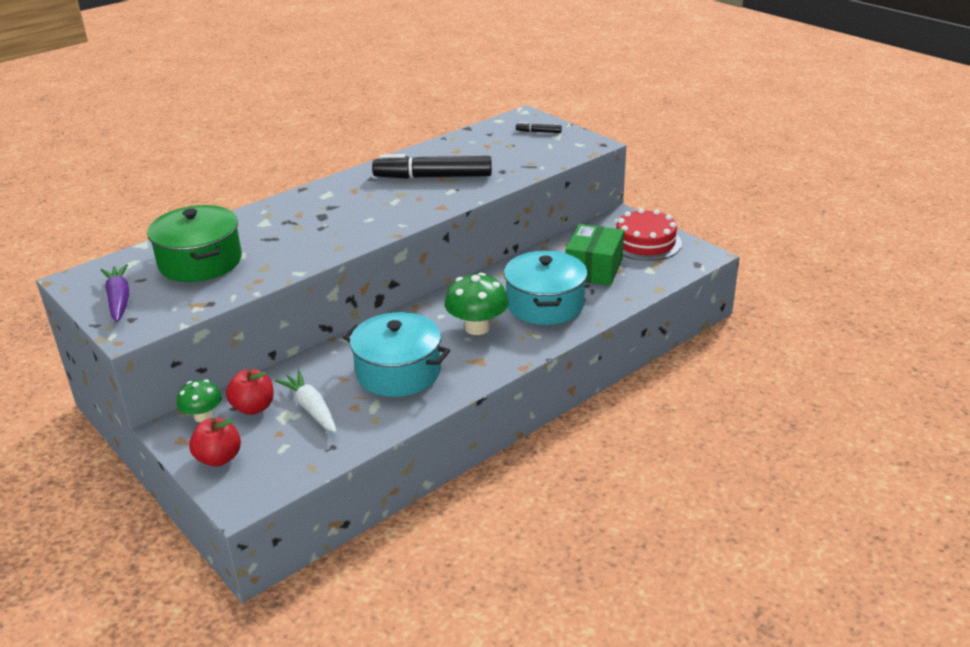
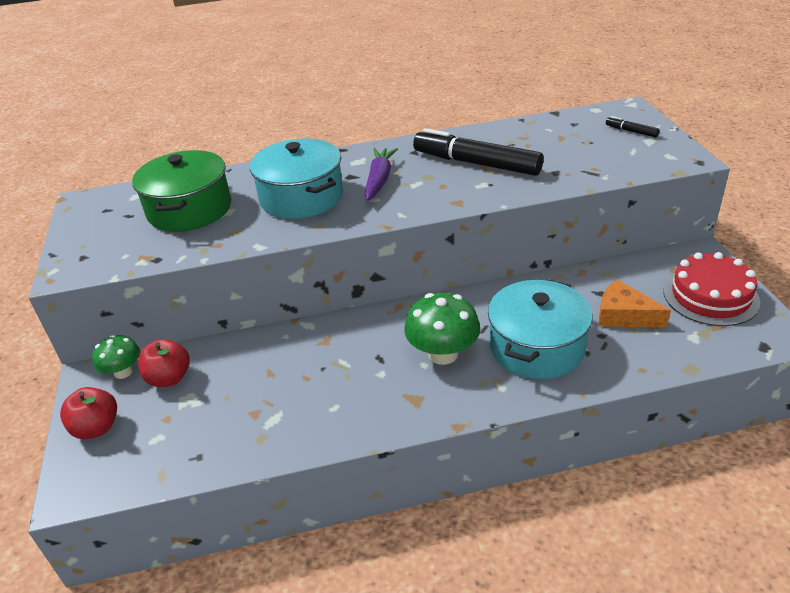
camera: 30 degrees right, 5 degrees up
purple carrot [100,264,129,322] -> purple carrot moved to [364,148,398,201]
white carrot [275,370,337,433] -> none
turquoise pot [343,312,451,397] -> turquoise pot moved to [250,138,343,219]
green box [565,224,624,286] -> orange cheese [599,280,671,327]

